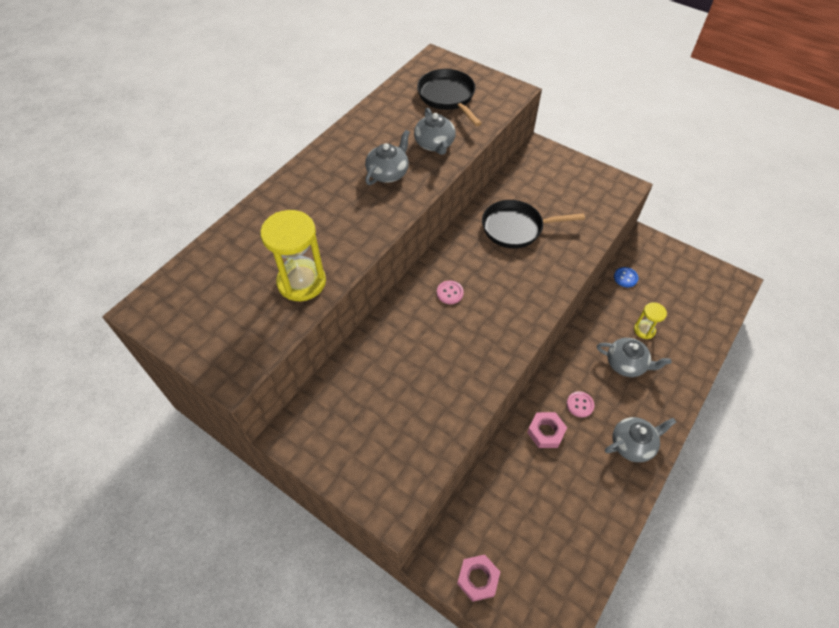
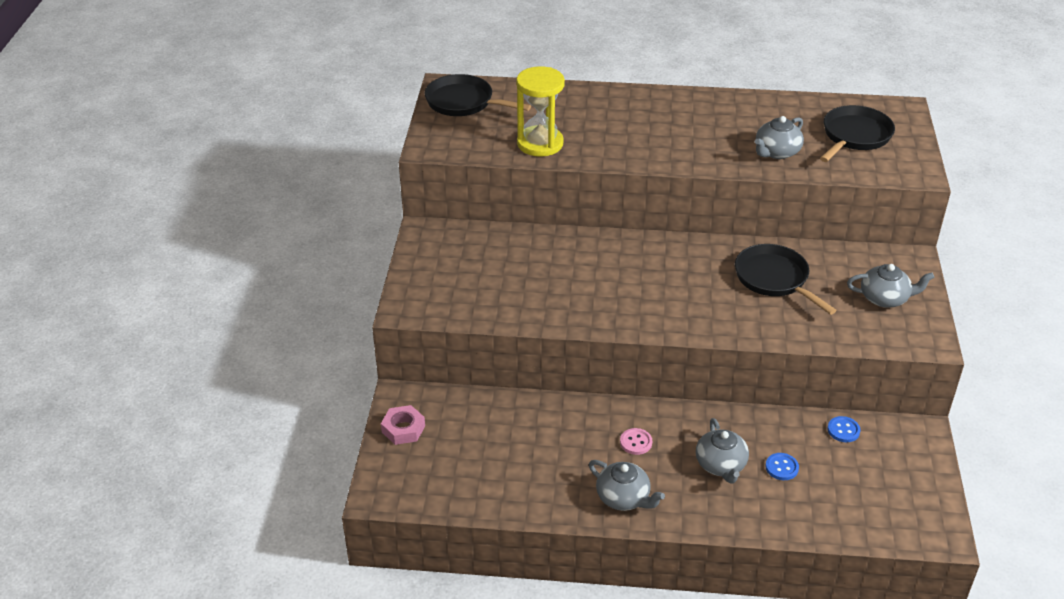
camera: 60 degrees right, 15 degrees down
grey teapot [365,130,410,185] -> grey teapot moved to [847,264,935,308]
pink button [437,281,464,304] -> none
pink nut [527,412,567,448] -> none
yellow hourglass [634,302,667,339] -> blue button [765,453,799,480]
none -> black pan [425,74,531,116]

